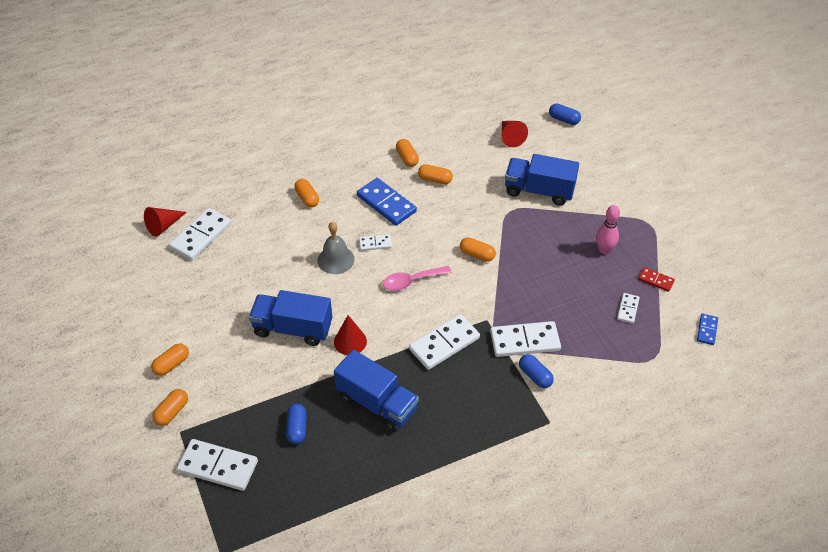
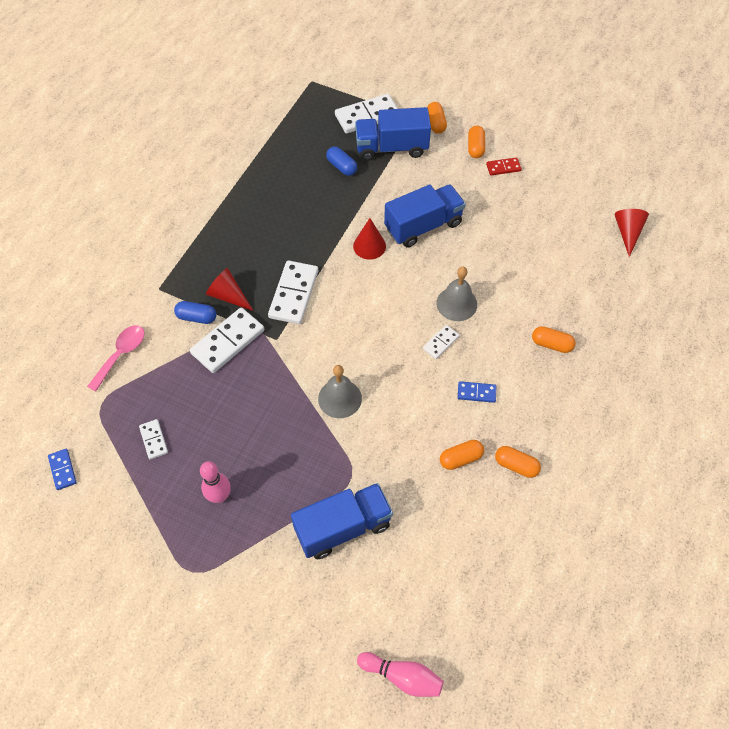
camera: 140 degrees right, 10 degrees up
white domino [169,208,231,260] -> none
blue truck [334,350,419,432] -> blue truck moved to [355,107,431,161]
blue domino [357,178,417,226] -> blue domino [458,381,496,403], size x0.52
pink spoon [383,266,452,291] -> pink spoon moved to [87,325,144,391]
orange capsule [460,237,496,262] -> grey bell [318,365,362,418]
red cone [502,121,528,147] -> red cone moved to [206,268,253,311]
blue capsule [549,104,581,125] -> pink bowling pin [357,652,444,697]
red domino [638,267,675,292] -> red domino moved to [486,157,522,176]

